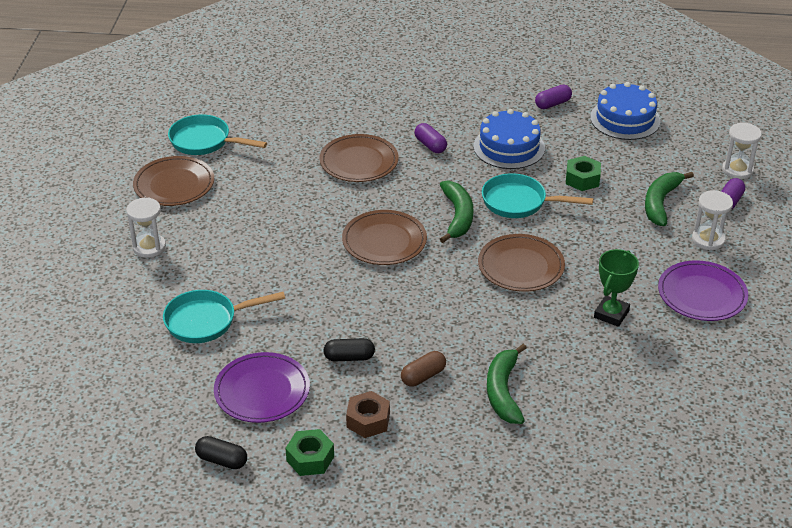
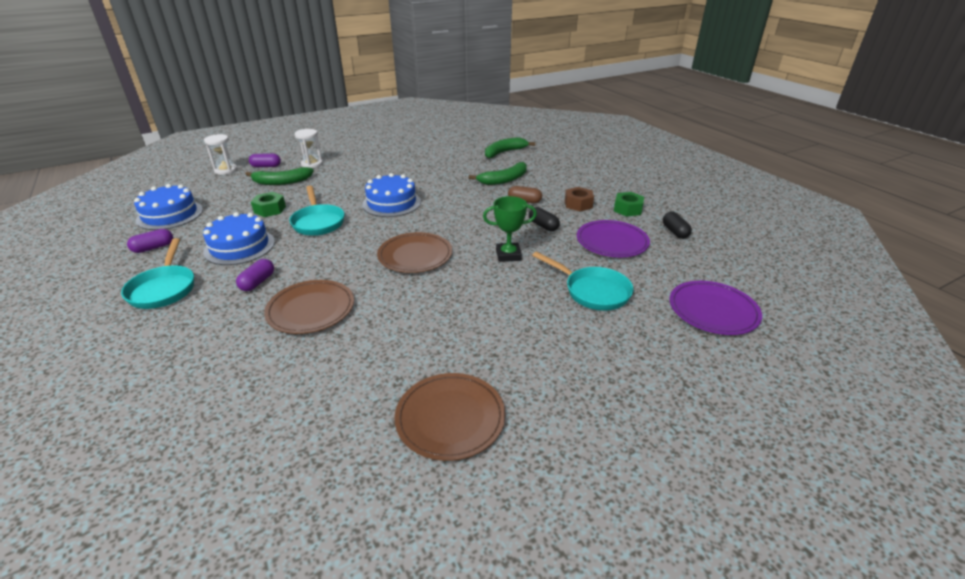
camera: 125 degrees left, 5 degrees down
white hourglass [126,197,166,258] -> none
turquoise pan [168,114,267,155] -> turquoise pan moved to [121,238,194,309]
green banana [440,180,473,243] -> green banana moved to [485,137,535,158]
brown plate [478,234,565,292] -> blue cake [362,173,421,217]
purple capsule [535,85,572,109] -> purple capsule turned 60 degrees counterclockwise [127,229,173,253]
green trophy [594,249,639,327] -> green trophy moved to [483,196,537,262]
purple plate [658,260,748,321] -> purple plate moved to [670,281,762,335]

